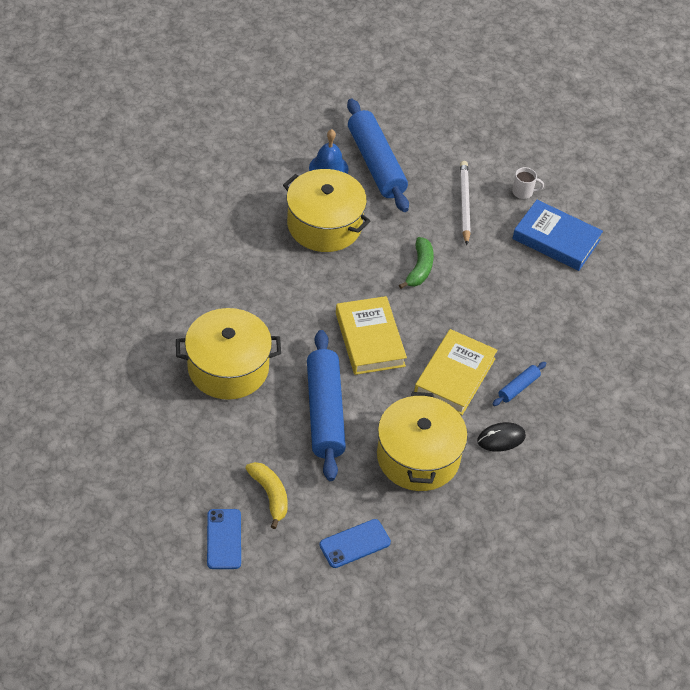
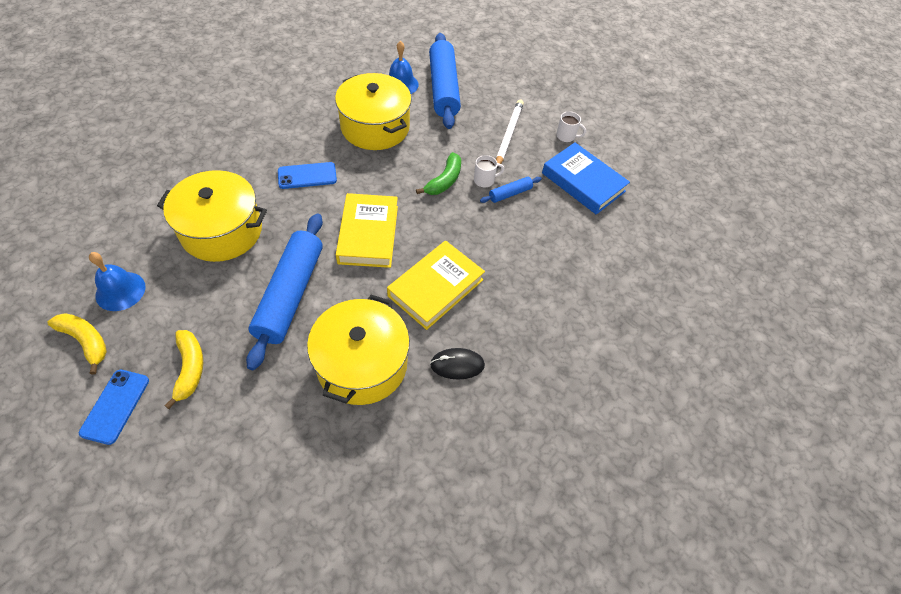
camera: 15 degrees right, 5 degrees up
blue phone [319,519,391,568] -> blue phone moved to [278,162,337,189]
blue rolling pin [493,362,546,406] -> blue rolling pin moved to [480,177,542,203]
none -> yellow banana [48,313,107,375]
none -> blue bell [89,252,145,311]
none -> white mug [474,155,504,187]

